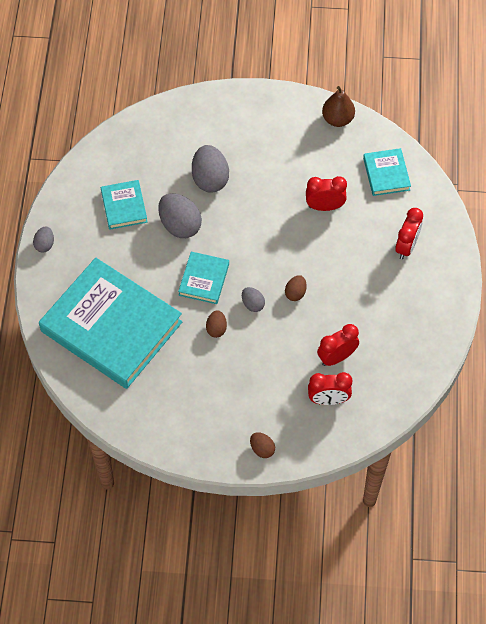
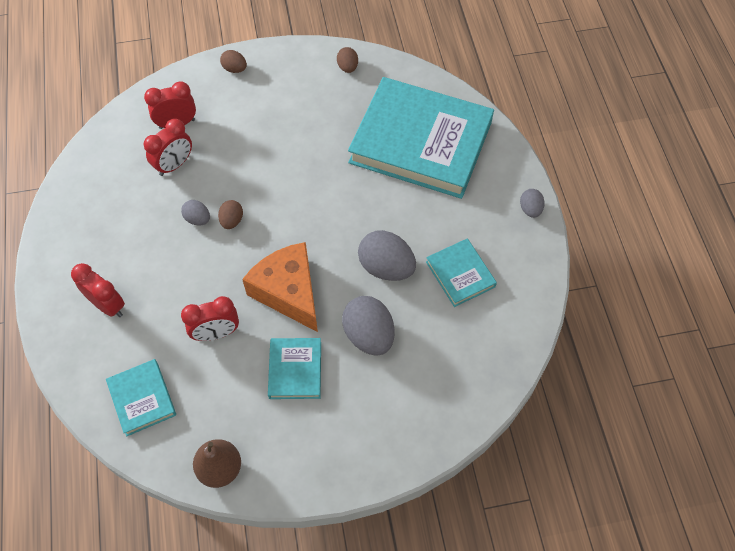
camera: 165 degrees right, 0 degrees up
turquoise book [178,251,229,304] -> turquoise book moved to [268,338,321,399]
brown egg [206,310,227,338] -> brown egg moved to [337,47,358,73]
grey egg [242,287,265,312] -> grey egg moved to [181,200,210,226]
red clock [395,208,423,259] -> red clock turned 120 degrees clockwise [71,263,125,317]
none -> orange cheese [242,242,318,332]

